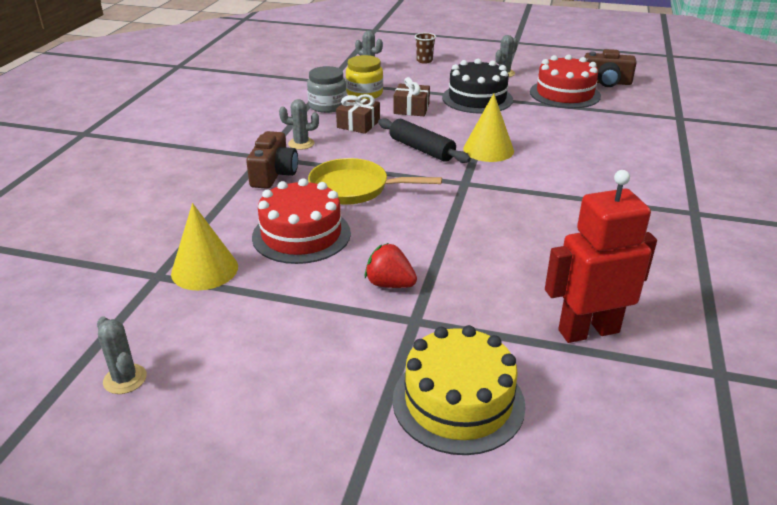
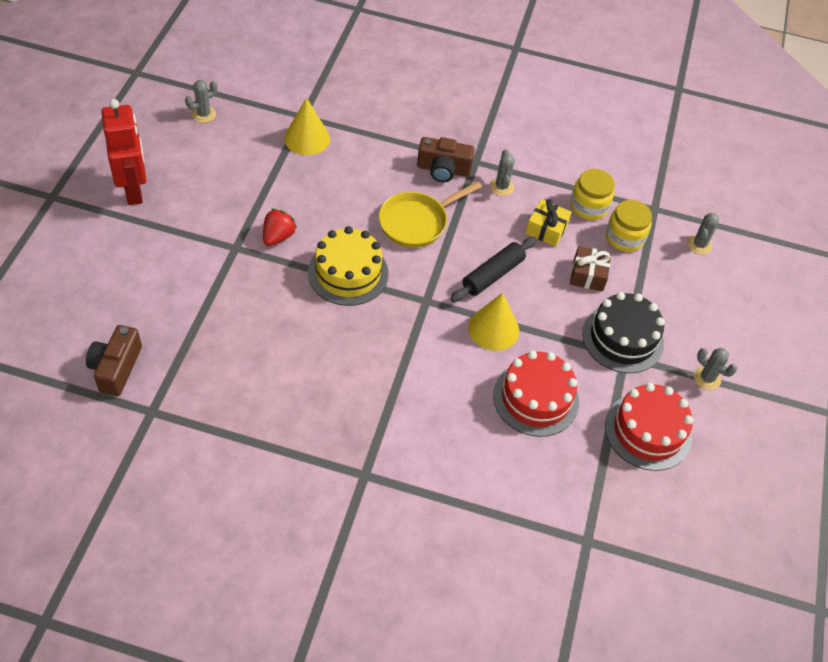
camera: 85 degrees right, 20 degrees up
red cake [252,178,351,264] -> red cake moved to [493,351,579,437]
grey jar [307,66,347,113] -> yellow jar [570,169,615,220]
yellow pan [308,158,442,205] -> yellow pan turned 135 degrees counterclockwise [379,181,482,248]
brown gift [336,94,380,134] -> yellow gift [525,199,572,247]
yellow cake [393,325,526,455] -> yellow cake moved to [308,226,389,306]
brown cup [415,33,436,64] -> none
red robot [545,170,657,343] -> red robot moved to [101,99,147,205]
brown camera [585,49,637,87] -> brown camera moved to [86,325,142,396]

